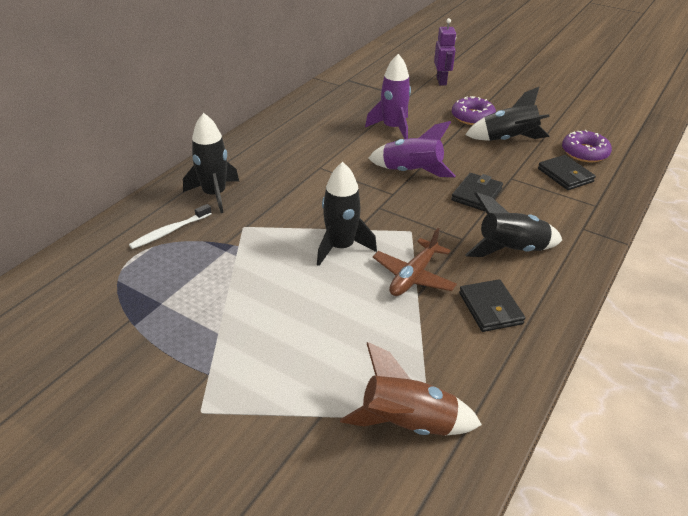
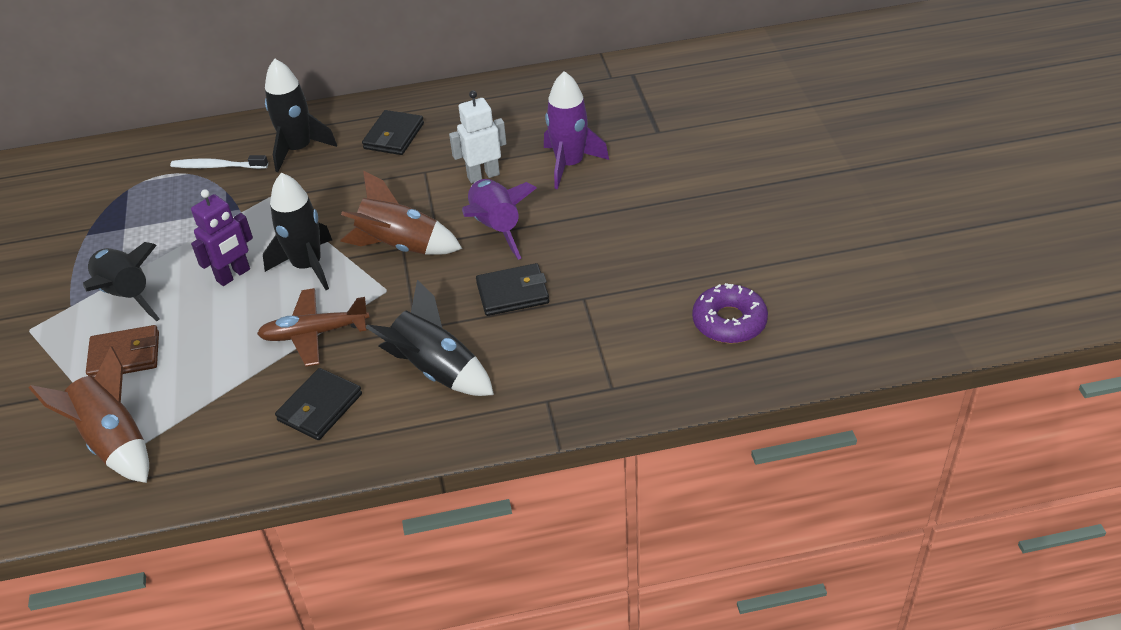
camera: 50 degrees right, 5 degrees up
purple robot [434,18,456,85] -> purple robot moved to [191,189,253,286]
purple donut [452,96,496,125] -> none
black rocket [465,87,550,141] -> black rocket moved to [83,242,160,321]
black wallet [538,155,596,190] -> black wallet moved to [362,110,424,155]
none -> brown wallet [86,325,159,377]
none -> brown rocket [340,171,462,255]
none -> white robot [449,90,507,183]

